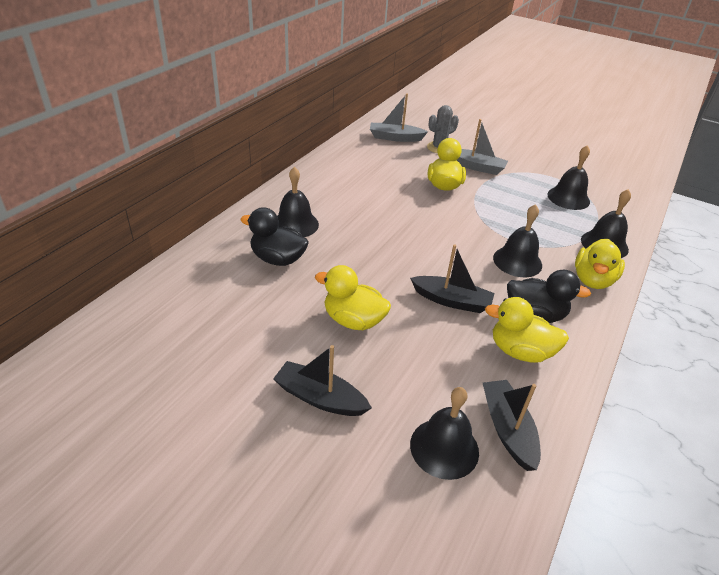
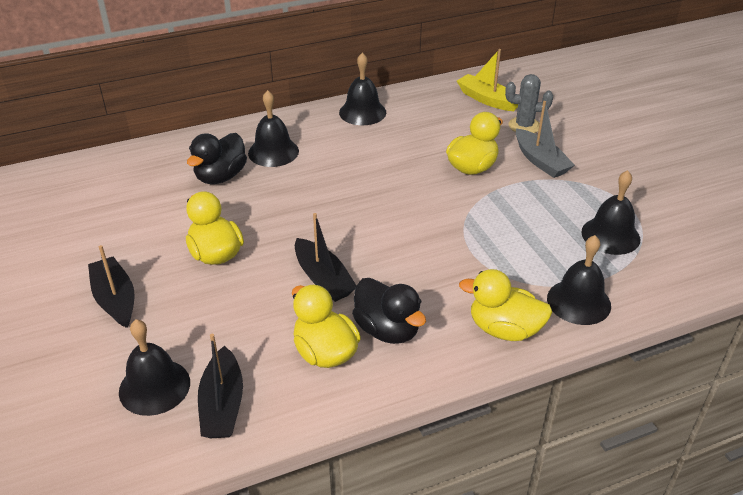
camera: 40 degrees right, 0 degrees up
black duck [240,207,309,266] -> black duck turned 120 degrees counterclockwise [187,133,247,184]
grey boat [370,93,428,142] -> yellow boat [457,49,518,111]
black boat [483,380,541,471] -> black boat turned 150 degrees clockwise [198,334,243,438]
black bell [493,204,542,277] -> black bell moved to [339,53,386,125]
yellow duck [575,239,625,289] -> yellow duck turned 45 degrees clockwise [459,269,553,341]

